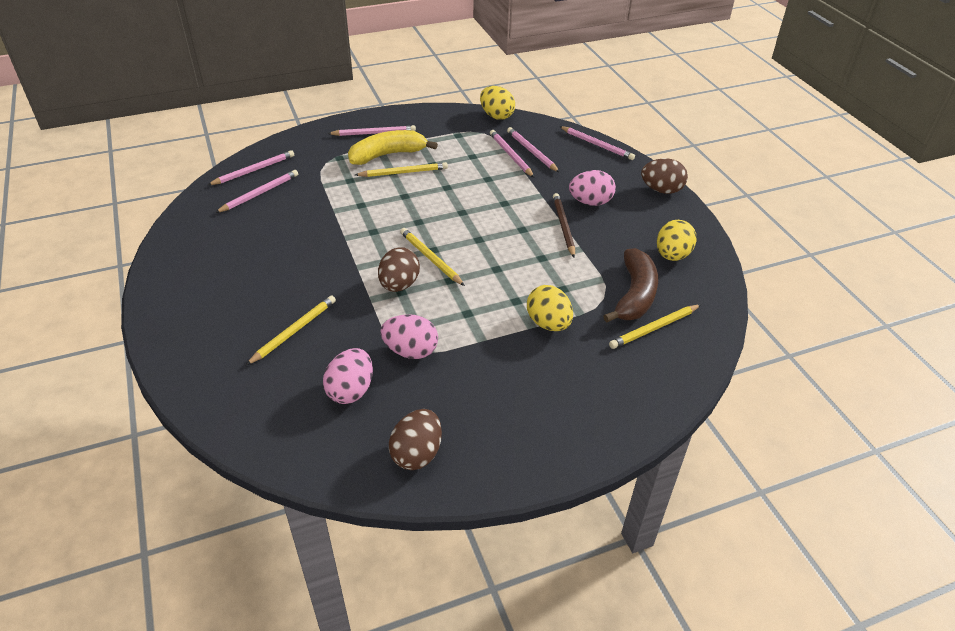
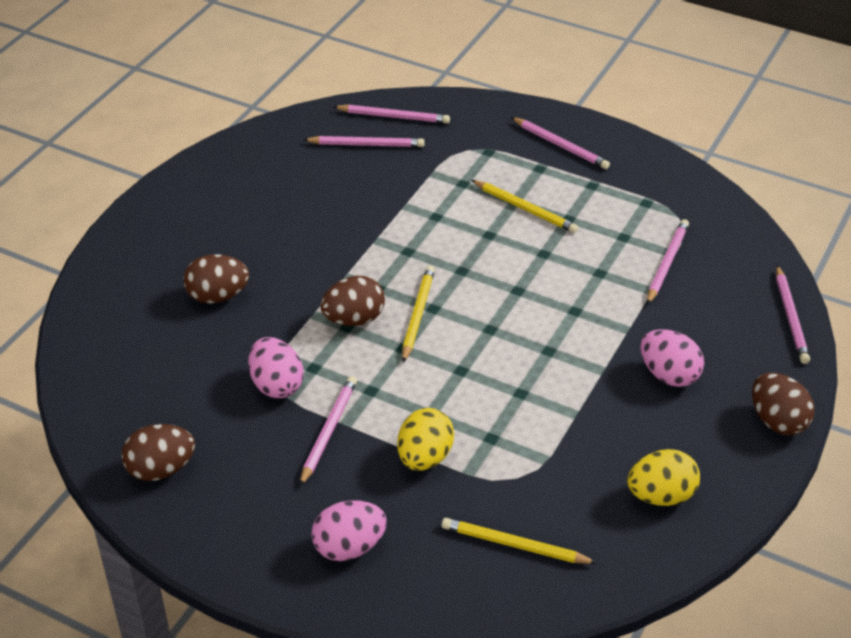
camera: 50 degrees right, 0 degrees up
yellow pencil [246,295,336,365] -> brown egg [183,254,249,304]
pink egg [323,348,373,404] -> pink egg moved to [311,500,387,561]
yellow banana [348,130,438,165] -> none
yellow egg [480,86,515,120] -> none
pink pencil [507,127,560,173] -> pink pencil moved to [300,376,357,486]
brown pencil [553,193,575,258] -> none
brown banana [603,248,658,323] -> none

